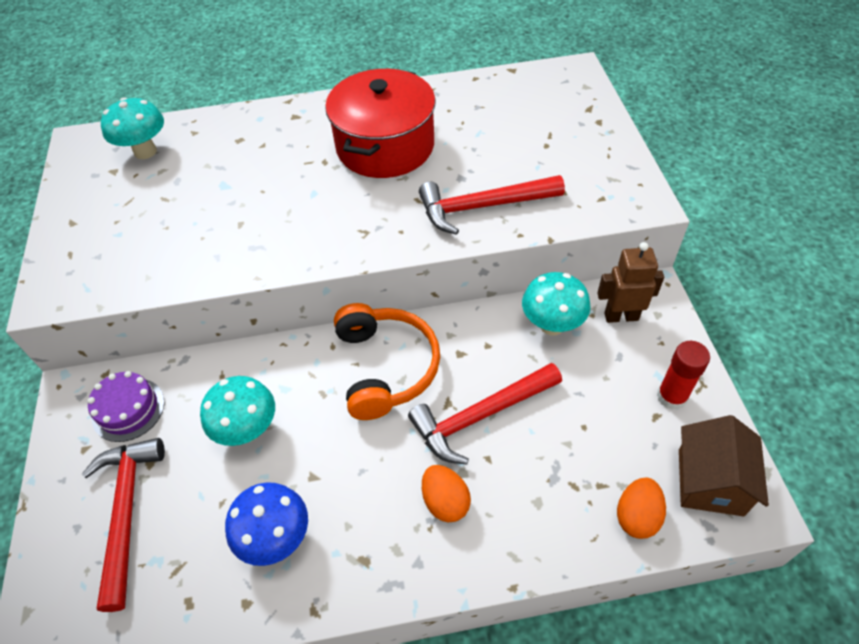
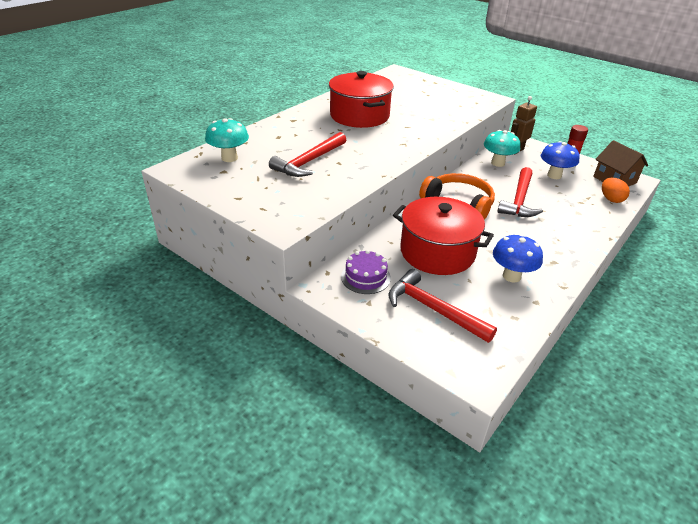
camera: 45 degrees left, 15 degrees down
turquoise mushroom [200,376,275,446] -> red pot [393,197,494,275]
red hammer [419,175,565,235] -> red hammer moved to [269,132,346,177]
orange egg [422,465,471,523] -> none
none -> blue mushroom [541,141,580,179]

